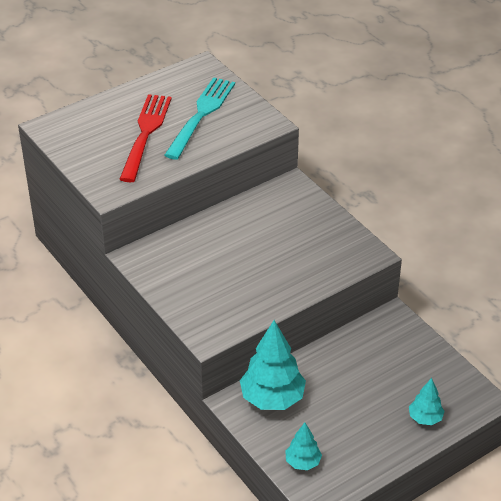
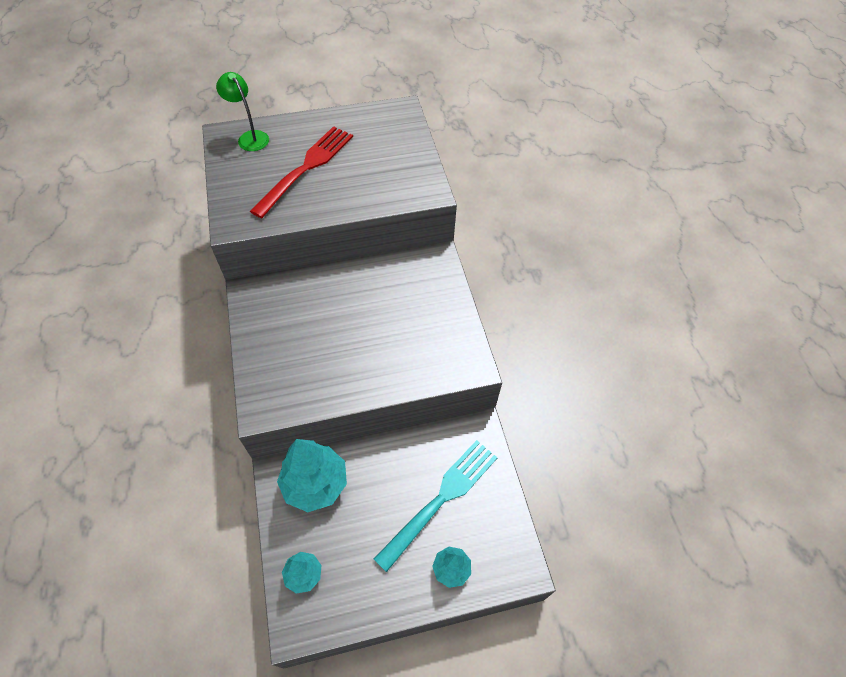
camera: 20 degrees right, 15 degrees up
turquoise fork [164,77,235,160] -> turquoise fork moved to [374,440,498,572]
none -> green lamp [216,72,269,151]

